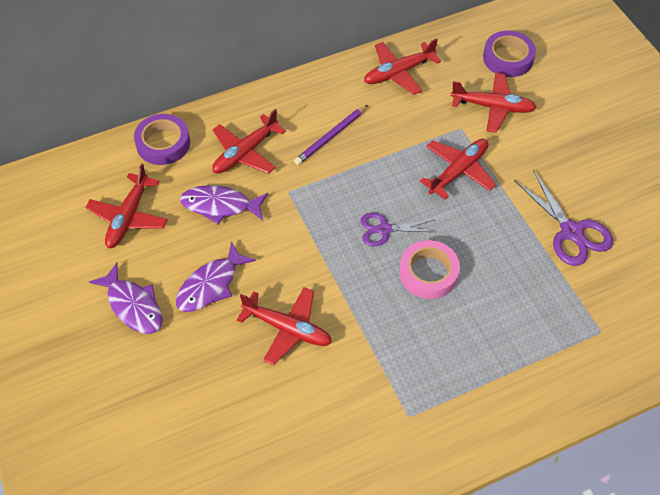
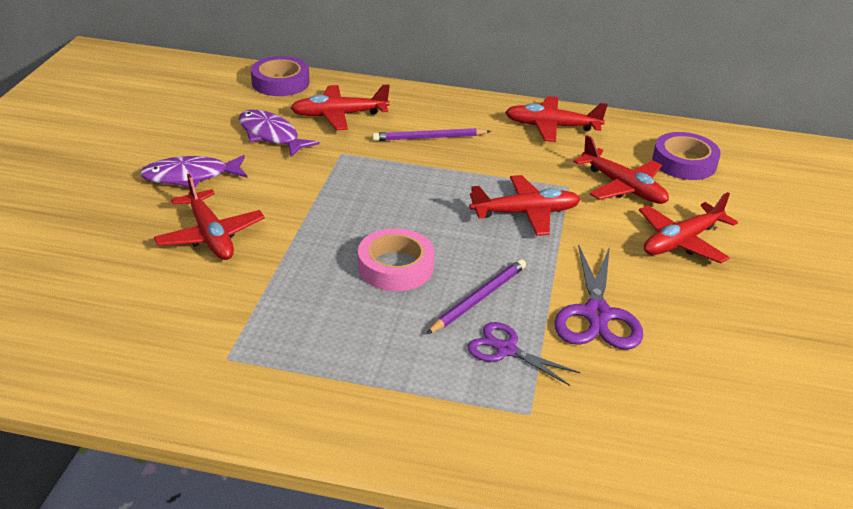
camera: 35 degrees right, 20 degrees down
red plane [85,163,168,248] -> red plane moved to [639,192,738,264]
purple fish [89,263,163,334] -> none
purple scissors [361,213,435,246] -> purple scissors moved to [468,322,580,386]
none -> purple pencil [426,259,526,334]

